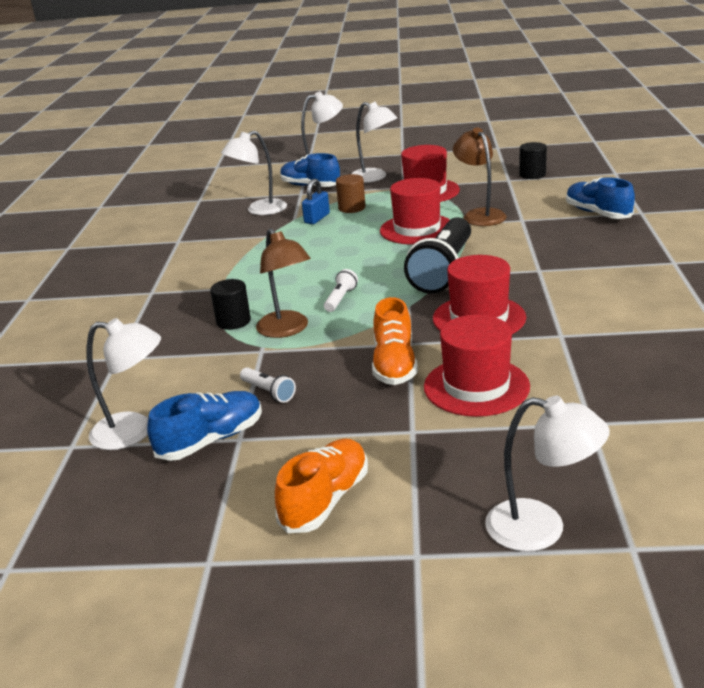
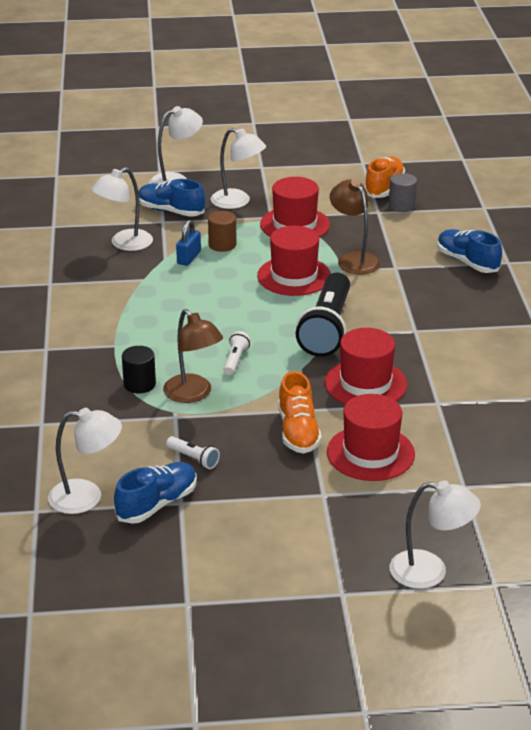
camera: 10 degrees left, 5 degrees up
orange shoe [275,438,368,533] -> orange shoe moved to [365,157,405,198]
black cylinder [519,142,547,179] -> grey cylinder [389,173,417,212]

